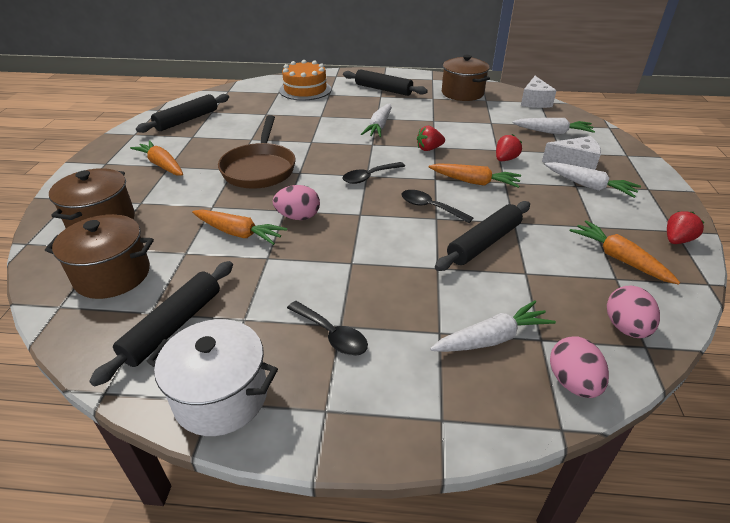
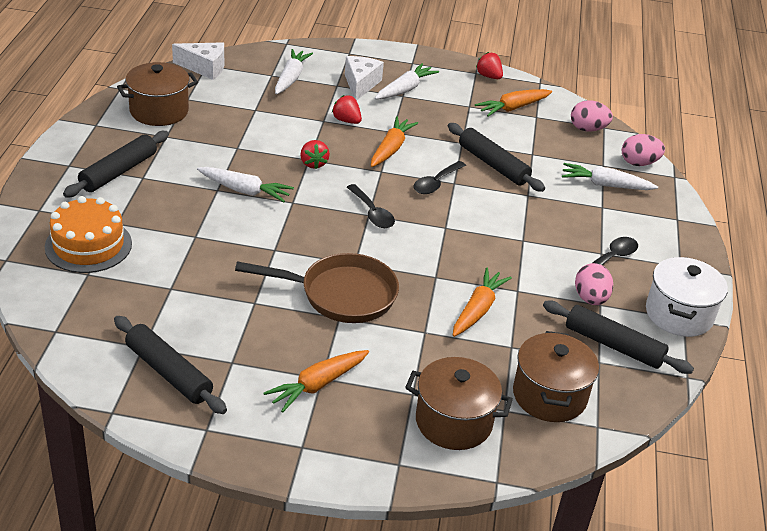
camera: 90 degrees left, 0 degrees up
pink egg [273,185,320,220] -> pink egg moved to [575,263,613,305]
white carrot [430,300,556,352] -> white carrot turned 60 degrees counterclockwise [562,163,658,190]

